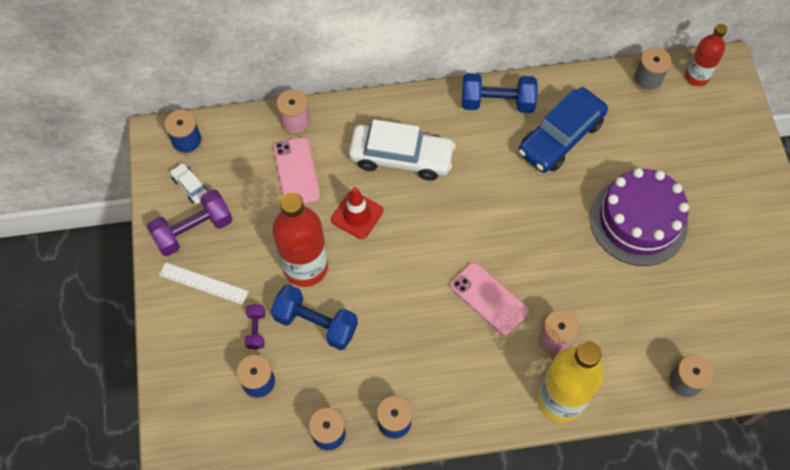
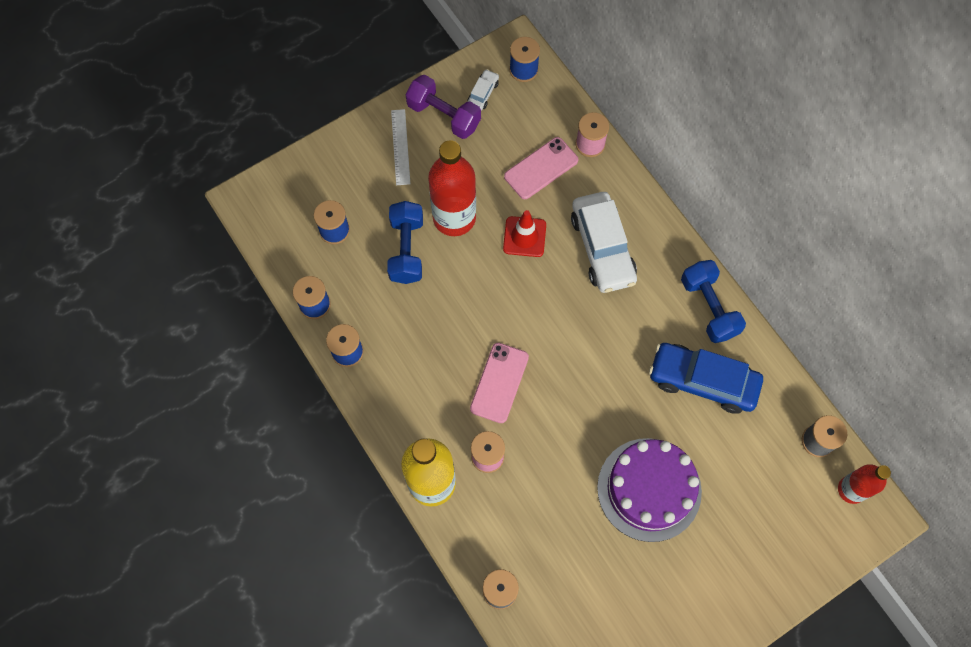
camera: 65 degrees right, 5 degrees up
purple dumbbell [245,304,265,350] -> none

